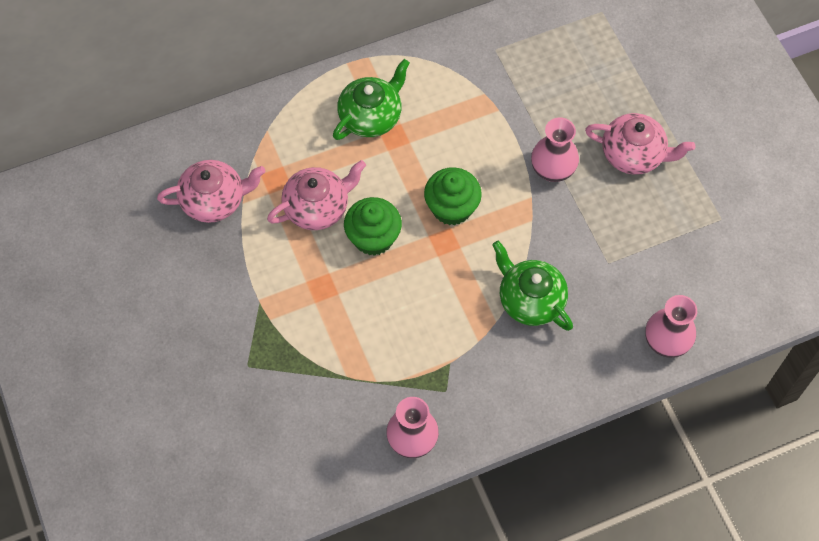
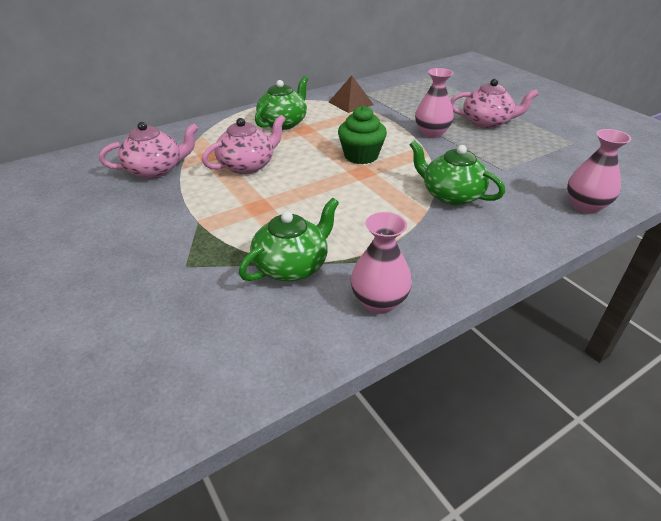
camera: 10 degrees left, 25 degrees down
green cupcake [344,197,402,256] -> none
none -> green teapot [239,198,339,281]
none -> brown pyramid [329,75,374,113]

